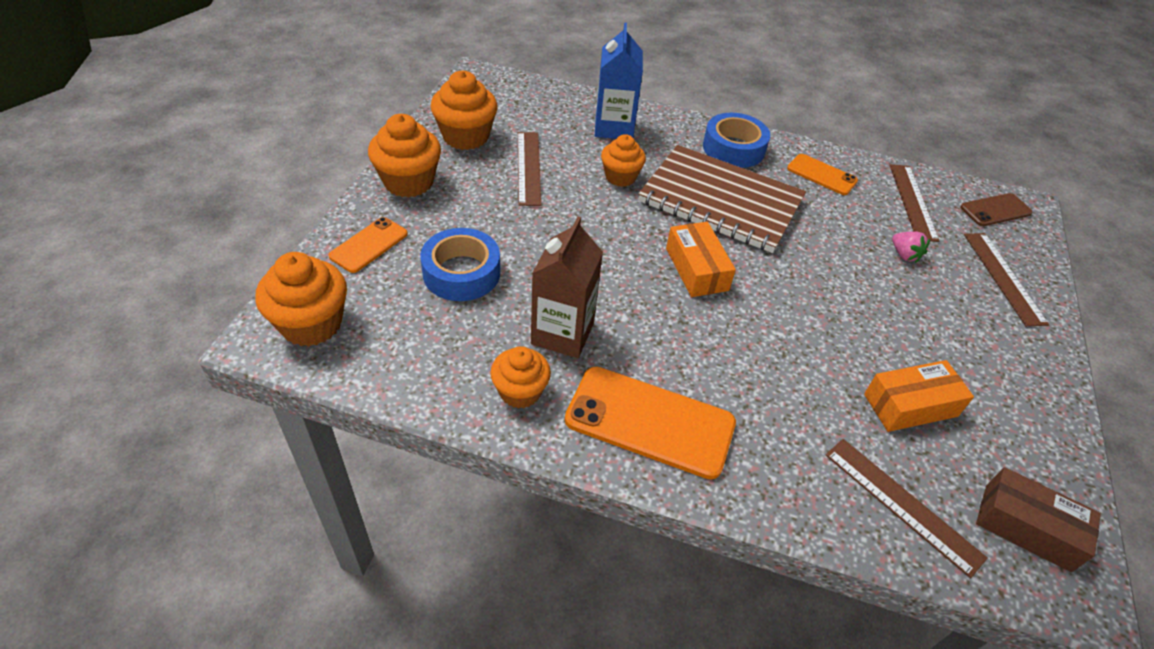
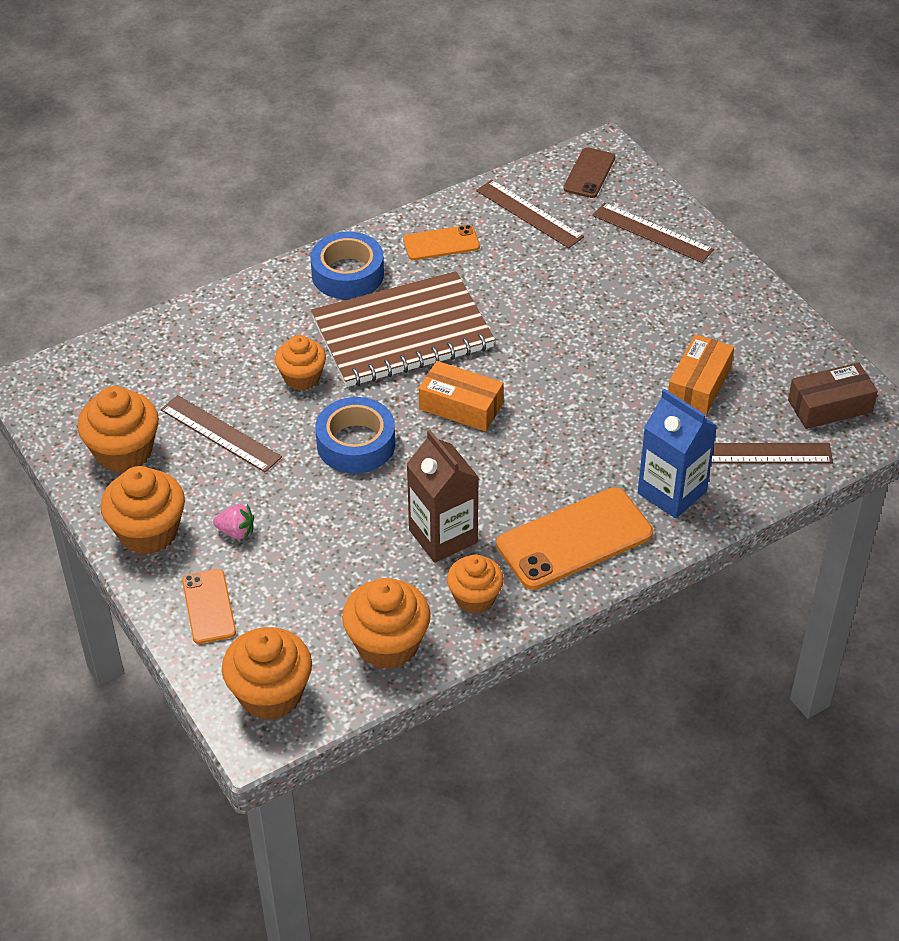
camera: 45 degrees left, 0 degrees up
blue tape [420,228,500,301] -> blue tape moved to [315,397,395,473]
blue carton [595,23,643,139] -> blue carton moved to [638,389,717,519]
pink strawberry [892,231,930,263] -> pink strawberry moved to [213,504,254,540]
none -> orange cupcake [342,578,431,669]

